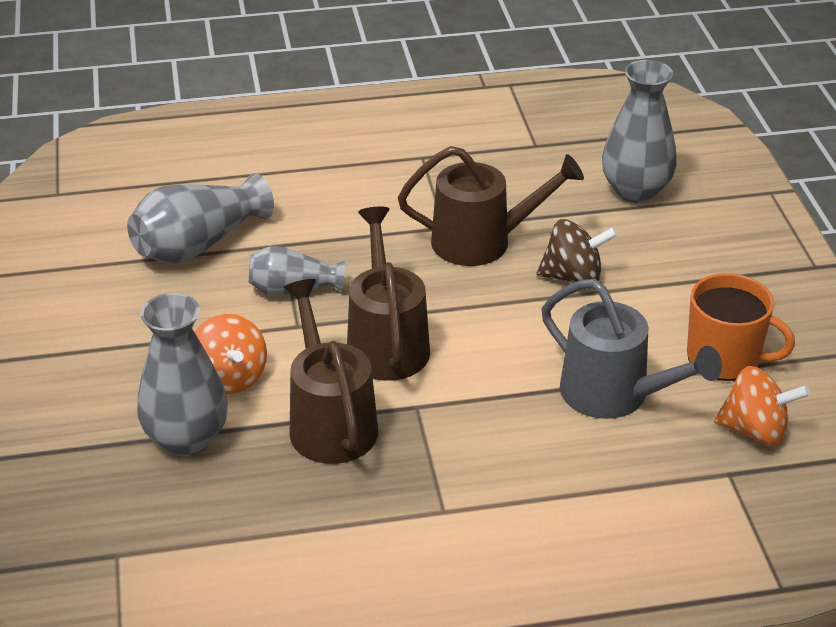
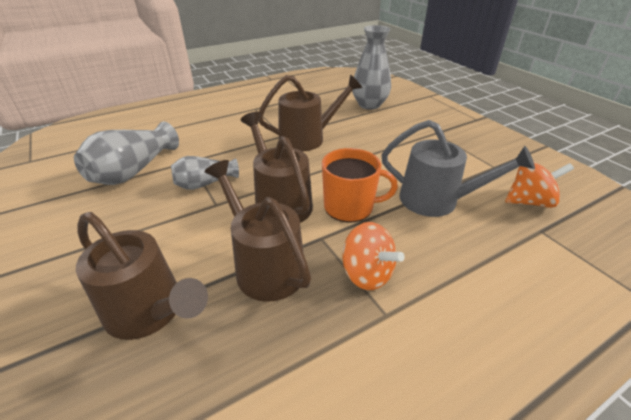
camera: 20 degrees left, 0 degrees up
grey vase [137,293,228,456] -> brown watering can [76,212,208,340]
orange spinning top [195,314,267,395] -> orange spinning top moved to [342,222,405,290]
brown spinning top [537,219,618,282] -> none
orange mug [687,273,795,381] -> orange mug moved to [322,148,398,223]

